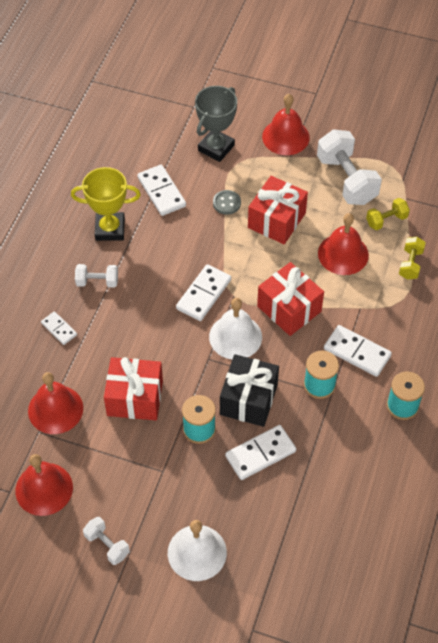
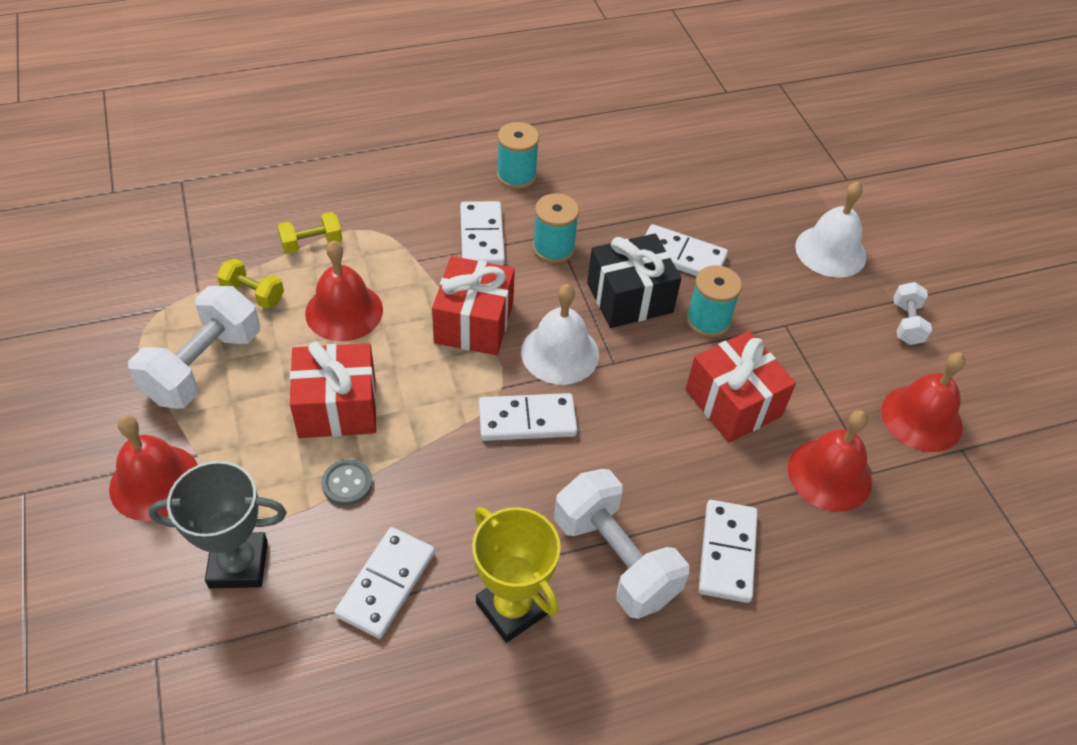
camera: 130 degrees left, 5 degrees down
white domino [41,311,77,345] -> white domino [699,500,758,603], size x1.68
white dumbbell [75,264,118,287] -> white dumbbell [554,469,689,619], size x1.93

